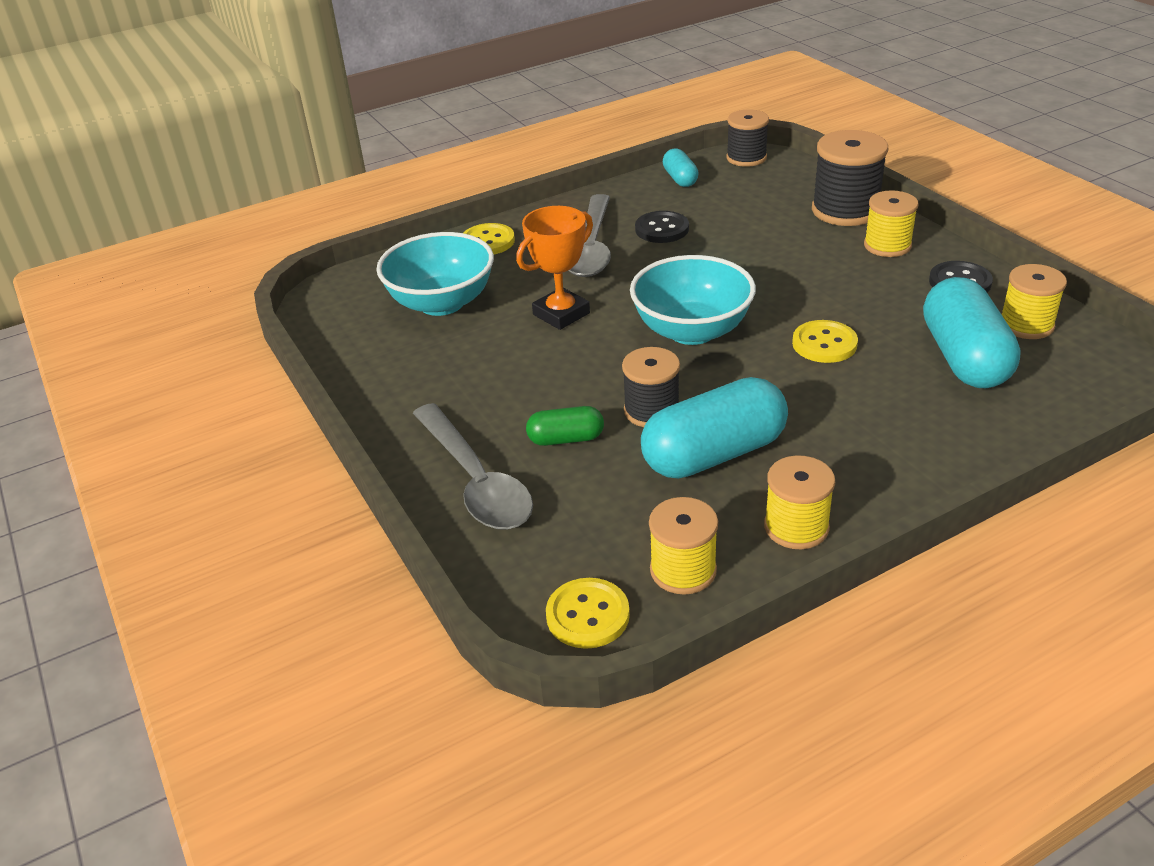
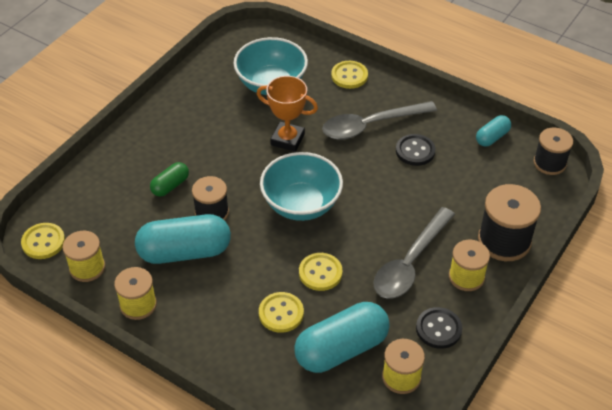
camera: 60 degrees right, 10 degrees up
grey spoon [413,403,533,530] -> grey spoon moved to [373,207,455,299]
green capsule [526,406,604,446] -> green capsule turned 75 degrees clockwise [150,162,189,197]
turquoise capsule [641,377,788,479] -> turquoise capsule turned 45 degrees counterclockwise [135,214,231,264]
none -> yellow button [259,292,304,333]

